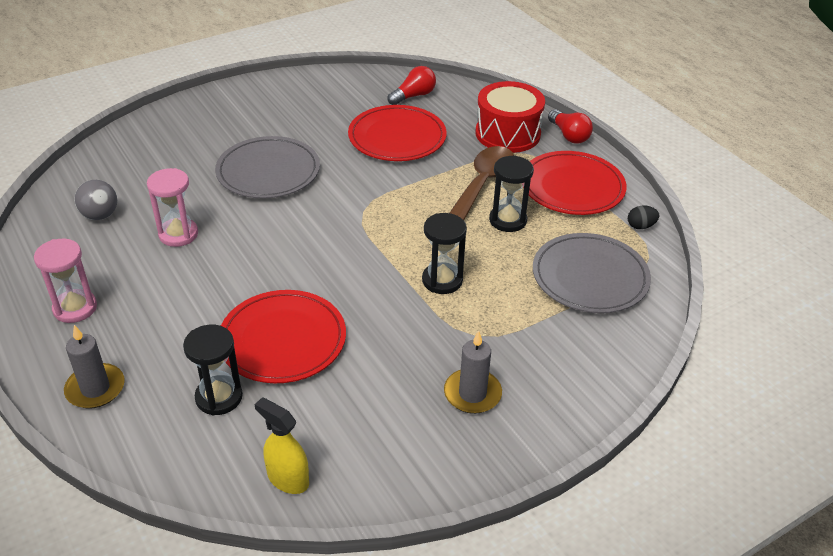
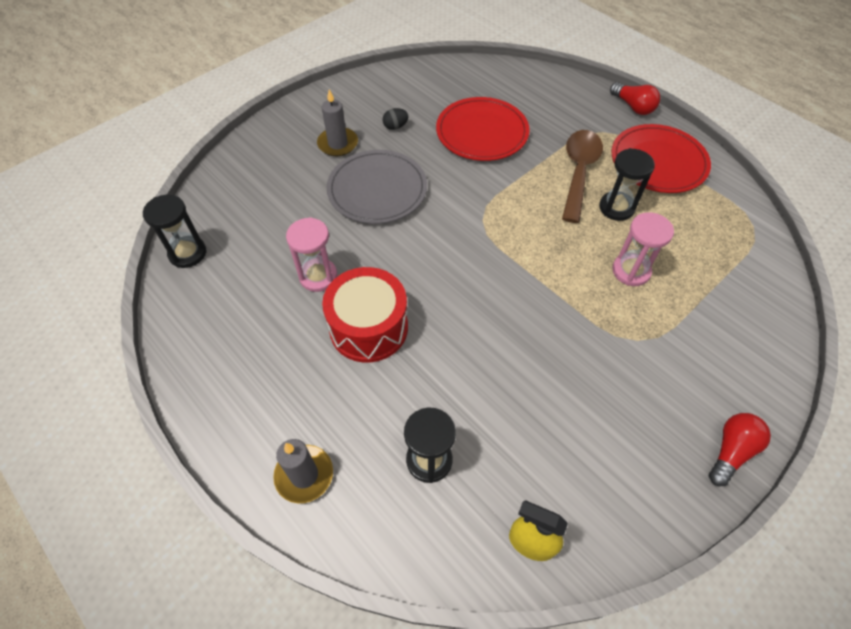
camera: 10 degrees left, 15 degrees up
pink hourglass [34,239,97,323] -> pink hourglass moved to [612,212,674,286]
grey ball [74,180,117,220] -> none
red plate [221,290,346,383] -> none
red light bulb [388,66,436,105] -> red light bulb moved to [709,413,771,486]
black hourglass [422,213,467,294] -> black hourglass moved to [143,195,207,268]
grey candle [444,331,502,414] -> grey candle moved to [317,89,358,156]
red drum [475,81,545,153] -> red drum moved to [322,267,408,363]
grey plate [533,233,651,313] -> none
black egg [628,206,659,229] -> black egg moved to [383,108,409,130]

